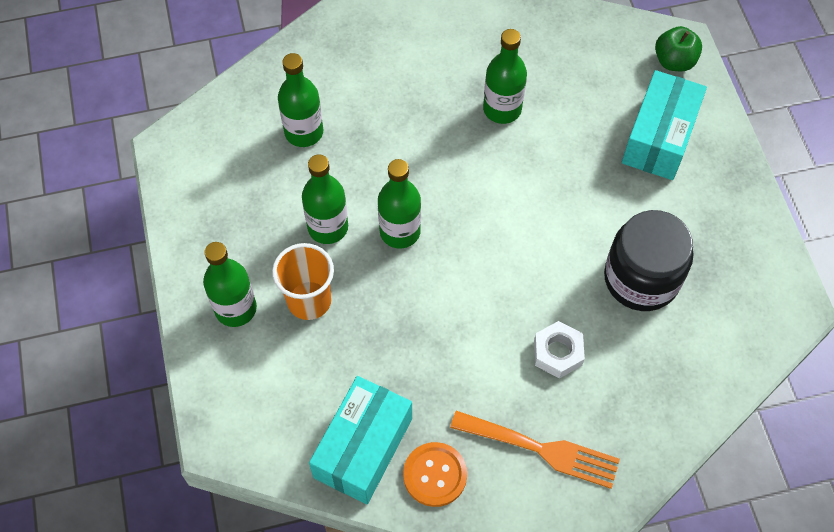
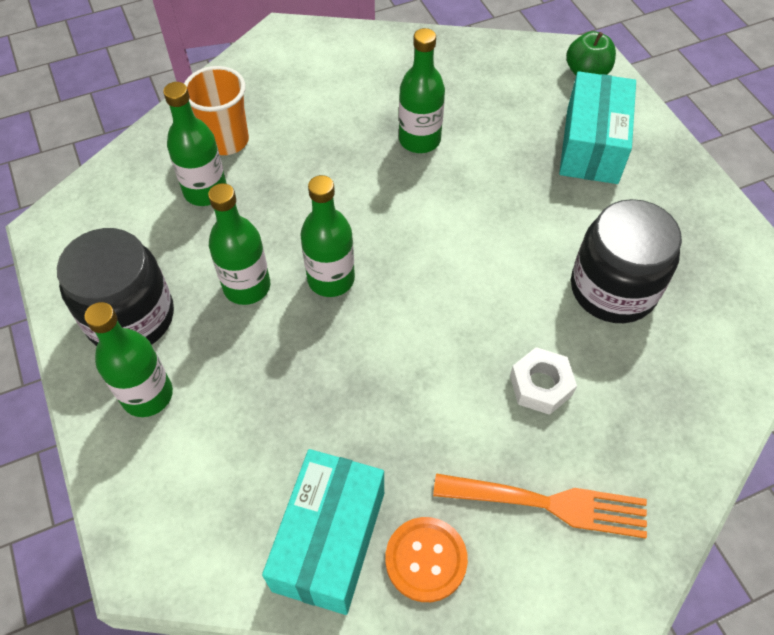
camera: 10 degrees left, 5 degrees down
orange cup [272,243,334,320] -> orange cup moved to [184,66,249,155]
none -> black jar [57,228,174,346]

